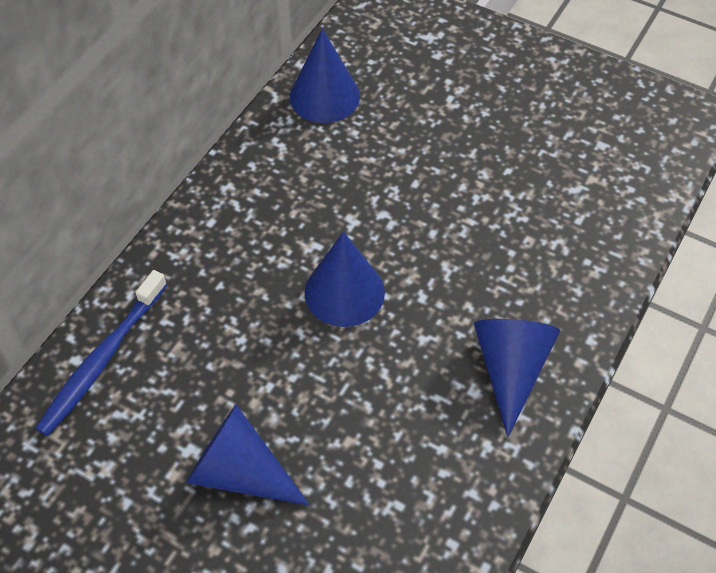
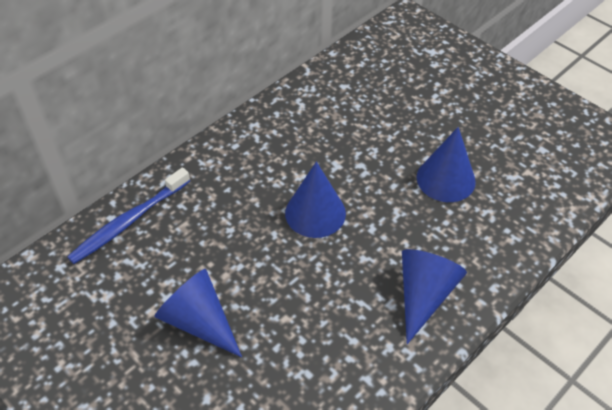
camera: 15 degrees right, 5 degrees down
blue cone [290,28,360,123] -> blue cone moved to [417,127,476,202]

